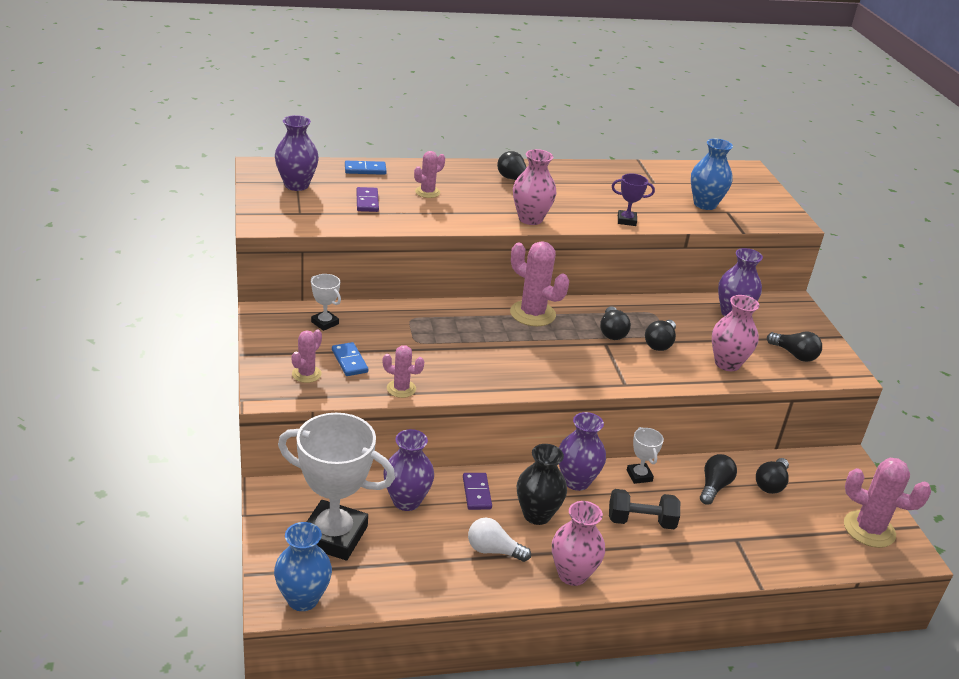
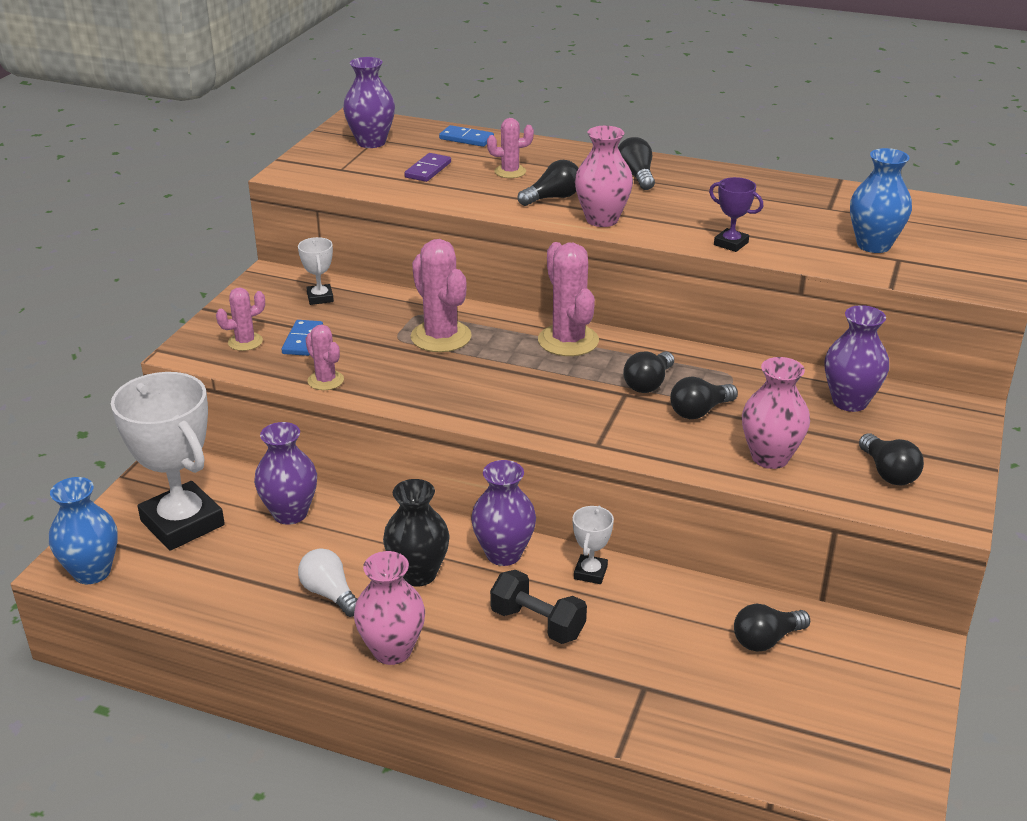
camera: 35 degrees right, 0 degrees up
purple domino [463,473,492,510] -> none
black light bulb [700,454,737,505] -> black light bulb moved to [518,160,579,206]
pink cactus [844,458,931,548] -> pink cactus moved to [411,239,472,352]

